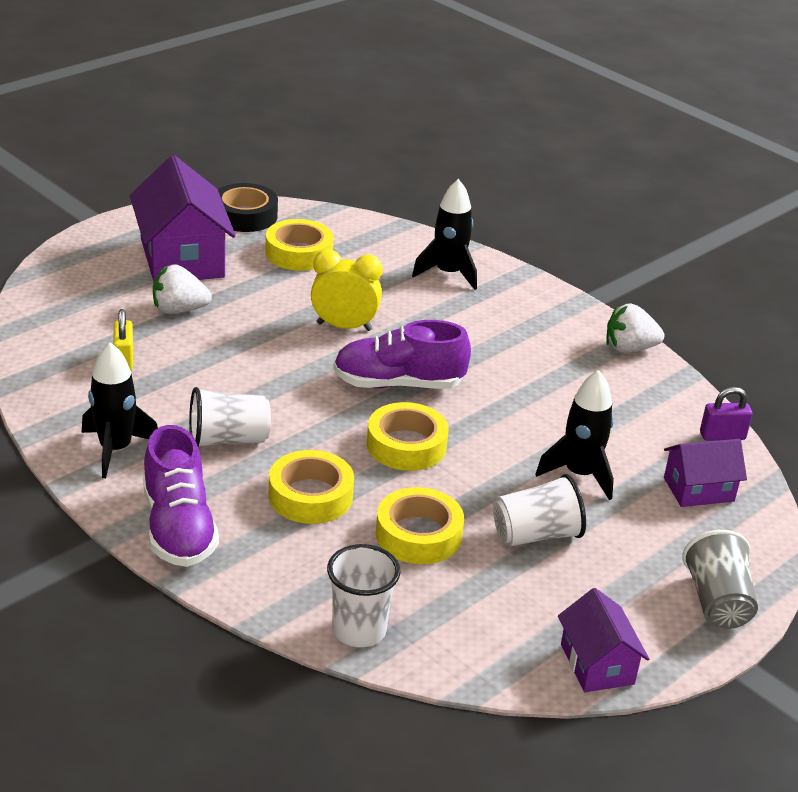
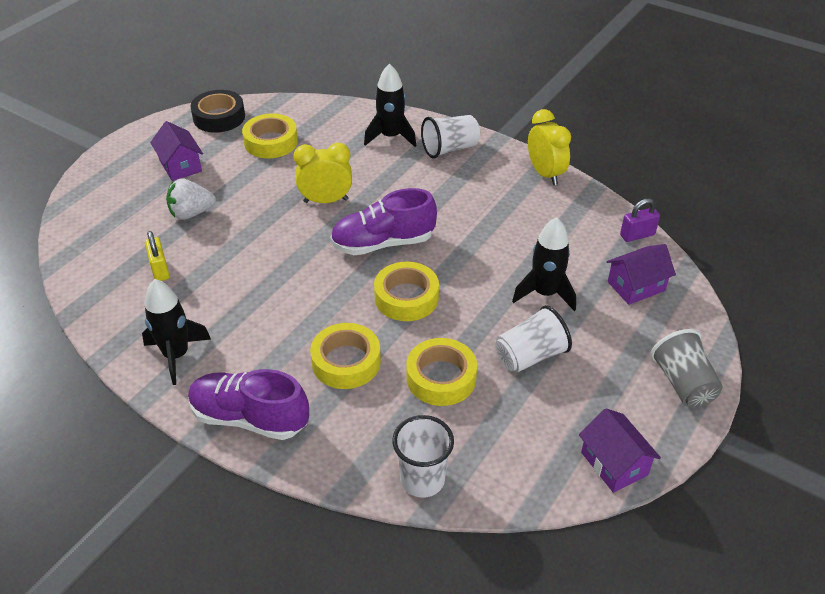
camera: 10 degrees left, 10 degrees up
purple house [130,155,236,282] -> purple house [150,121,203,181], size x0.56
purple shoe [143,425,219,567] -> purple shoe turned 135 degrees clockwise [188,369,309,440]
white cup [189,387,271,447] -> white cup moved to [421,115,480,159]
white strawberry [606,303,664,353] -> yellow clock [528,109,571,185]

